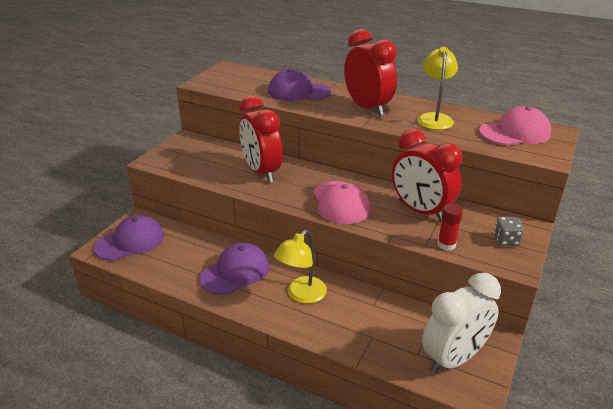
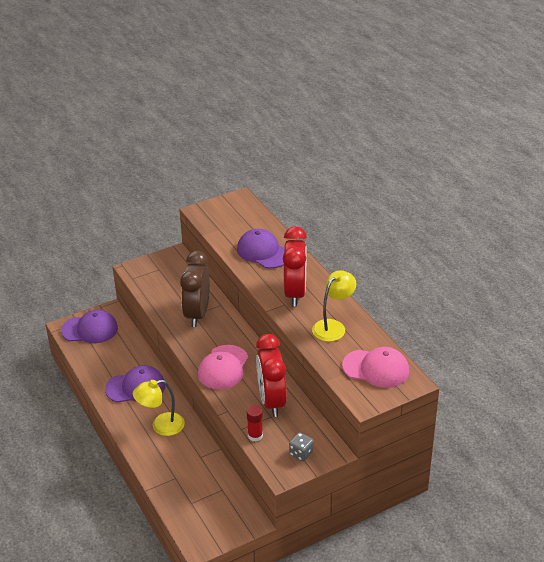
camera: 35 degrees right, 5 degrees up
red clock [239,96,283,183] -> brown clock [180,251,210,327]
white clock [422,273,501,373] -> none

